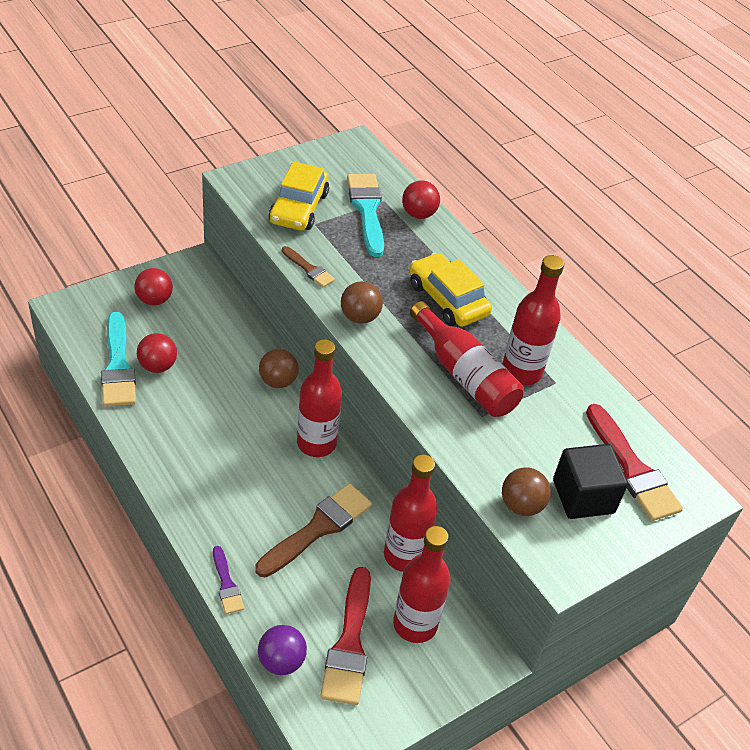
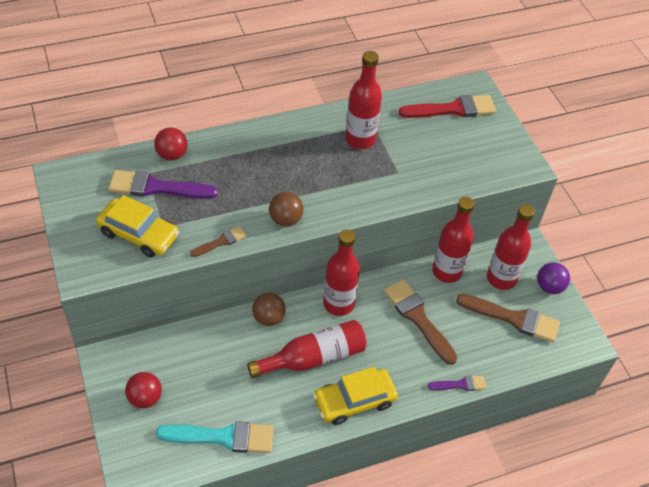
camera: 75 degrees left, 5 degrees up
red ball [137,333,177,373] -> none
purple ball [258,625,307,675] -> purple ball moved to [537,262,570,294]
red brush [321,567,371,705] -> brown brush [456,294,560,342]
turquoise brush [347,174,384,257] -> purple brush [108,170,218,199]
yellow car [409,253,492,327] -> yellow car moved to [313,367,398,425]
red bottle [410,301,524,417] -> red bottle moved to [247,320,367,378]
brown ball [502,467,551,516] -> none
black cube [553,444,628,519] -> none

